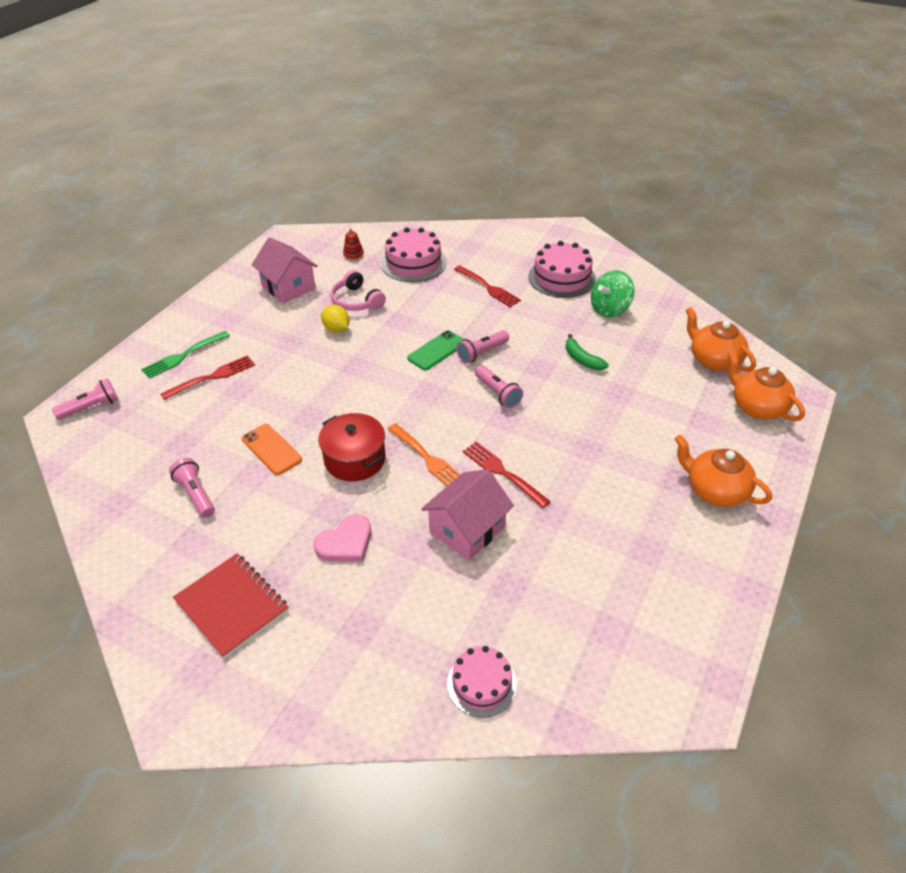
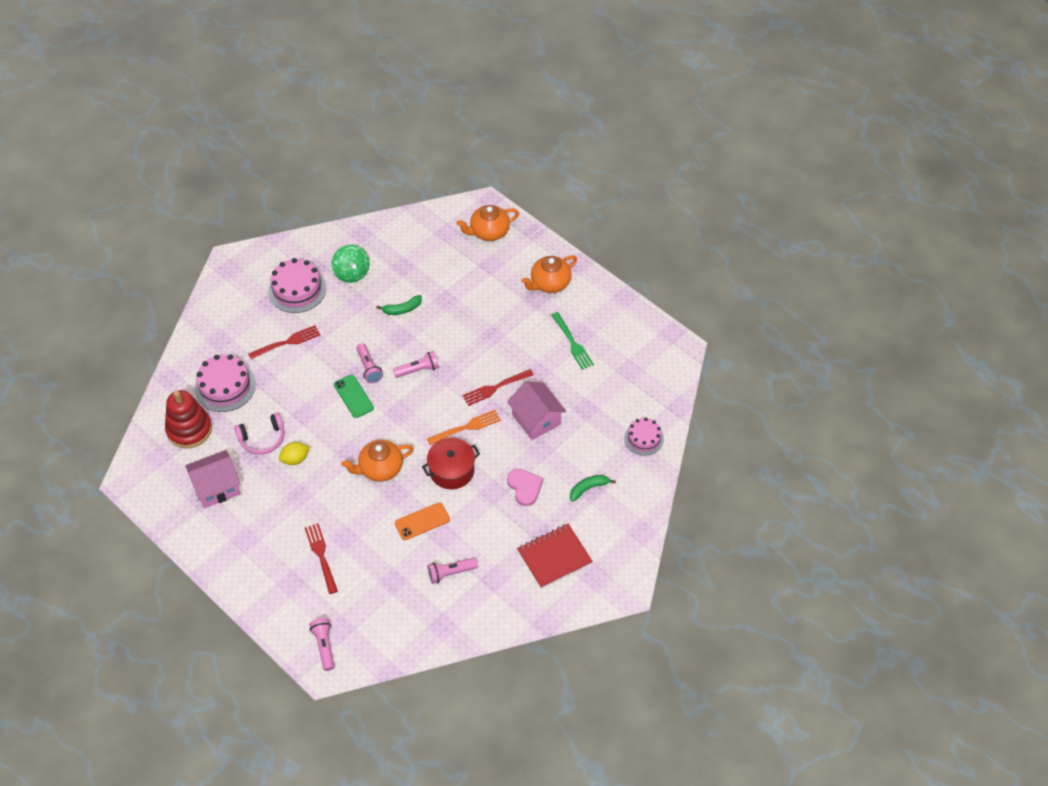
camera: 75 degrees left, 10 degrees up
green fork [141,331,230,379] -> green fork moved to [551,312,594,370]
red stacking toy [343,228,364,261] -> red stacking toy [165,390,212,448], size x2.30
orange teapot [686,307,756,372] -> orange teapot moved to [341,440,414,482]
none -> green banana [570,475,616,502]

